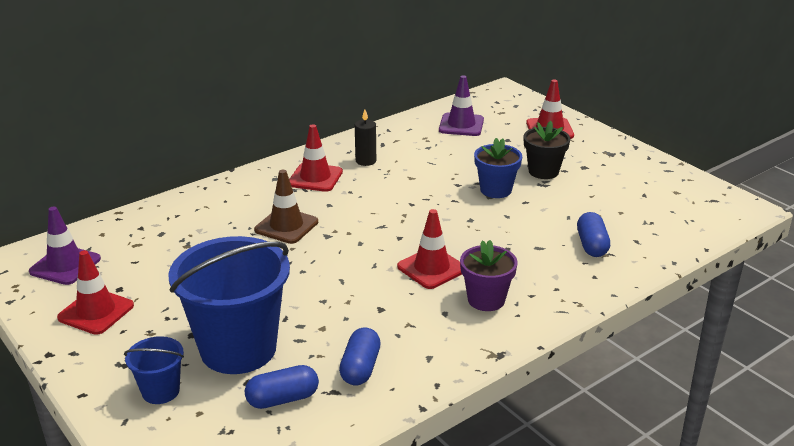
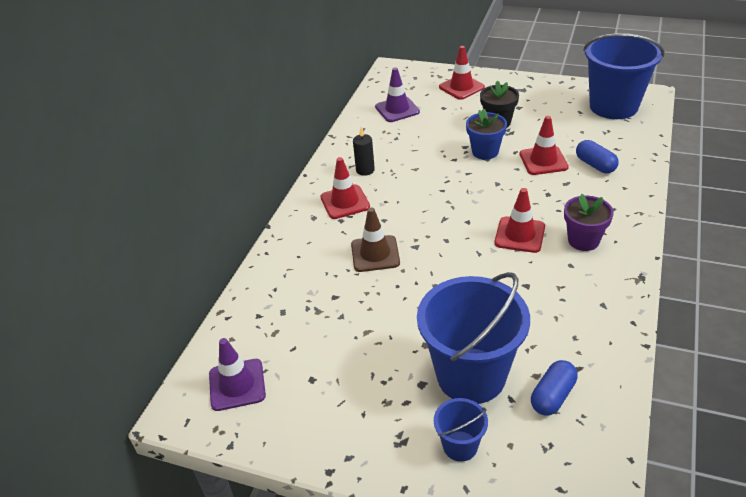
camera: 30 degrees left, 10 degrees up
red traffic cone [57,250,134,335] -> red traffic cone moved to [520,116,569,175]
blue capsule [339,328,381,385] -> none
none -> blue bucket [583,33,664,119]

